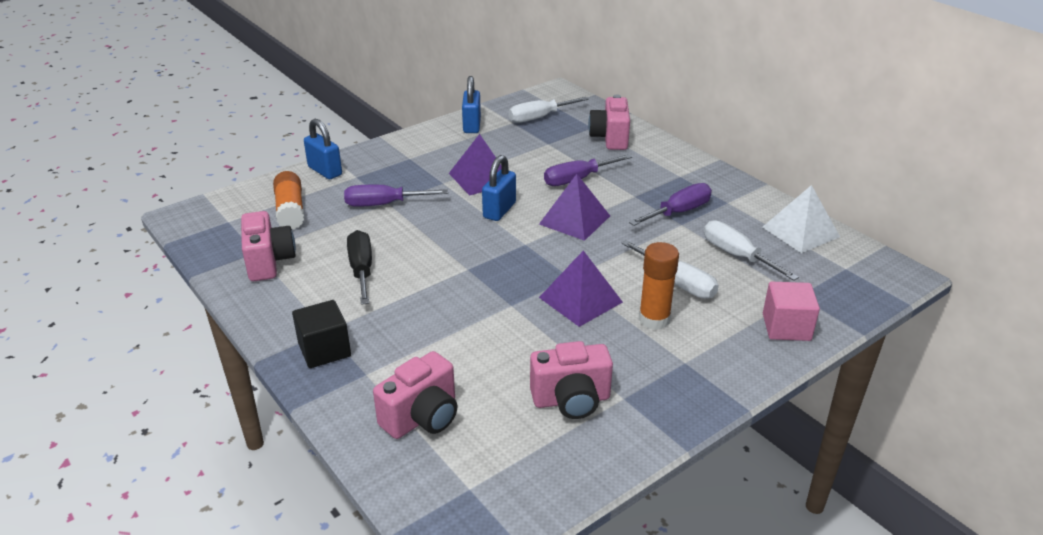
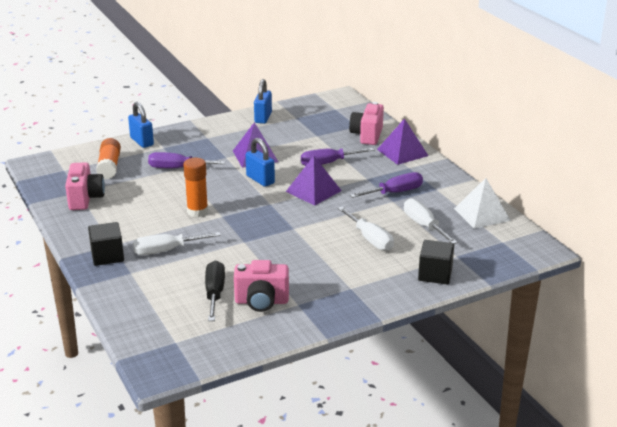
camera: 10 degrees right, 5 degrees down
black screwdriver [347,230,372,305] -> black screwdriver moved to [205,260,225,321]
pink camera [373,351,457,439] -> none
blue padlock [482,155,516,221] -> blue padlock turned 75 degrees counterclockwise [246,138,275,187]
white screwdriver [509,97,589,123] -> white screwdriver moved to [133,232,221,255]
purple pyramid [539,250,623,327] -> purple pyramid moved to [377,118,428,165]
orange glue stick [639,242,679,330] -> orange glue stick moved to [183,158,208,217]
pink cube [763,282,820,341] -> black cube [418,240,454,284]

